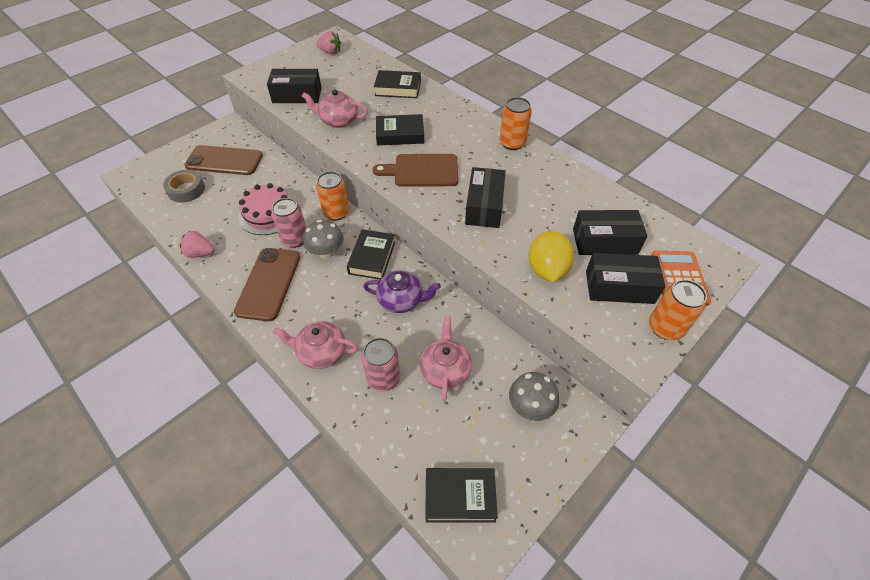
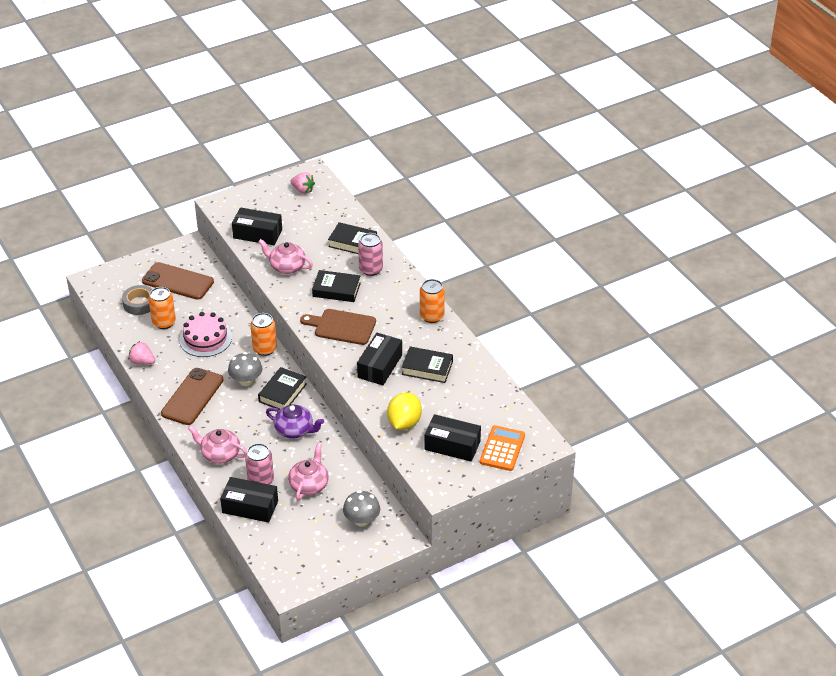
camera: 15 degrees right, 10 degrees down
pink can [271,198,307,248] -> pink can moved to [358,233,383,276]
black book [425,468,498,523] -> black book moved to [402,347,453,383]
black box [573,210,647,255] -> black box moved to [220,477,278,523]
orange can [649,280,707,340] -> orange can moved to [148,287,176,329]

